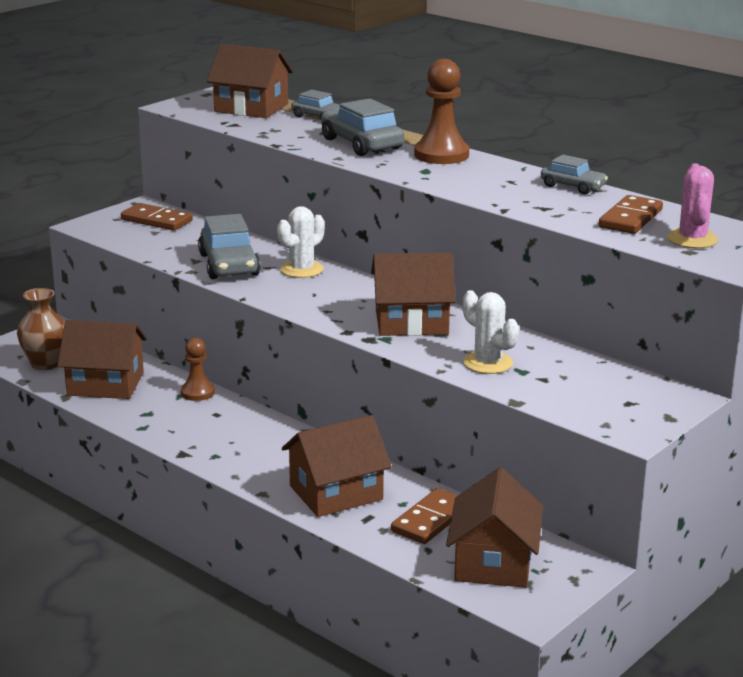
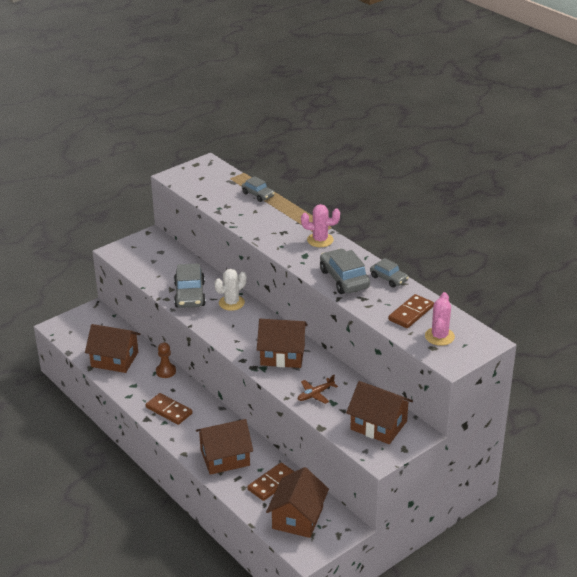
camera: 10 degrees right, 10 degrees up
brown vase [17,288,65,370] -> none
brown domino [121,203,193,231] -> brown domino moved to [146,393,192,425]
brown house [207,44,294,118] -> brown house moved to [346,381,413,444]
grey car [321,98,404,156] -> grey car moved to [320,249,370,294]
brown pawn [414,59,469,164] -> pink cactus [301,204,340,247]
white cactus [463,290,519,374] -> brown plane [298,375,338,404]

